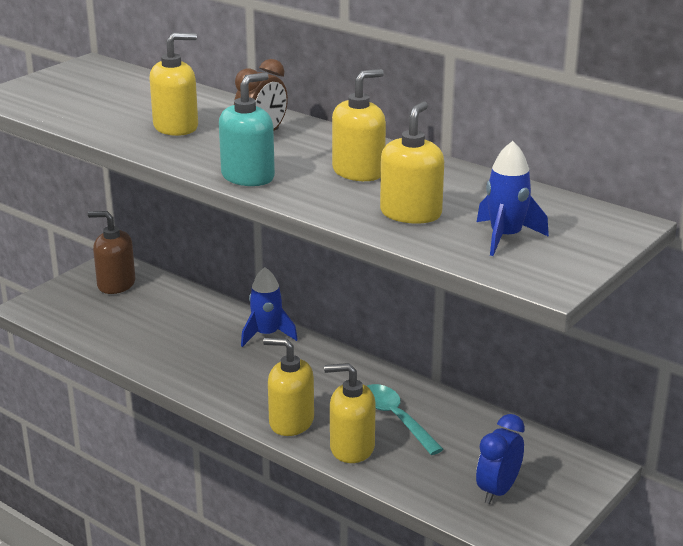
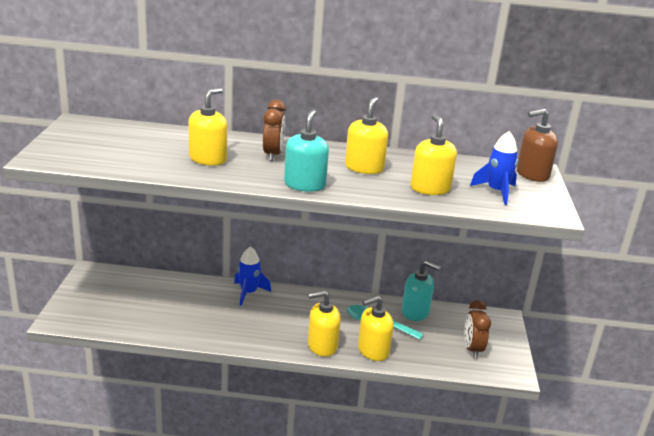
camera: 35 degrees left, 0 degrees up
brown soap dispenser [88,211,135,294] -> brown soap dispenser moved to [516,109,558,182]
blue clock [476,414,525,504] -> brown clock [464,300,491,359]
none -> turquoise soap dispenser [402,260,441,321]

